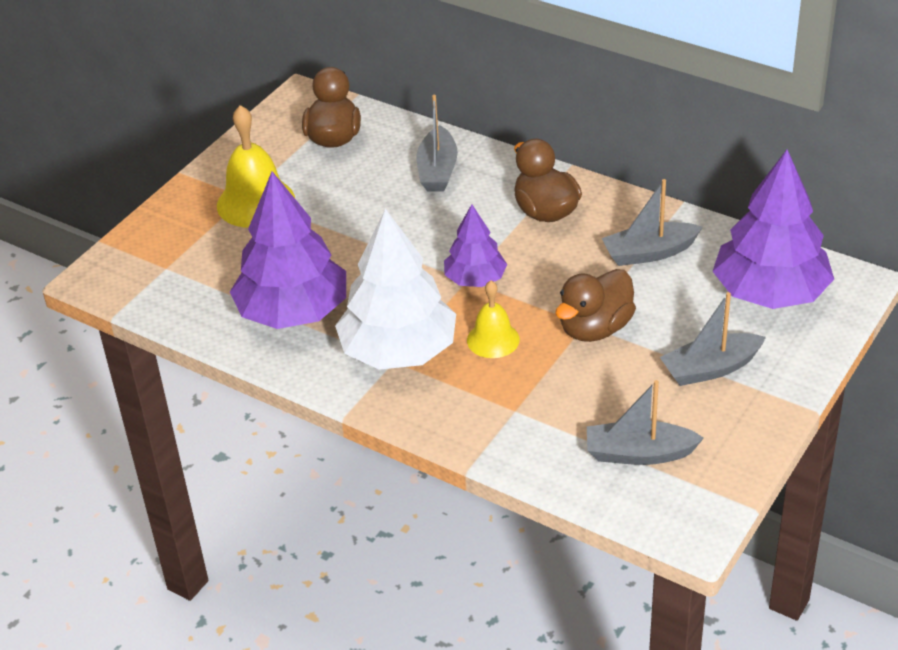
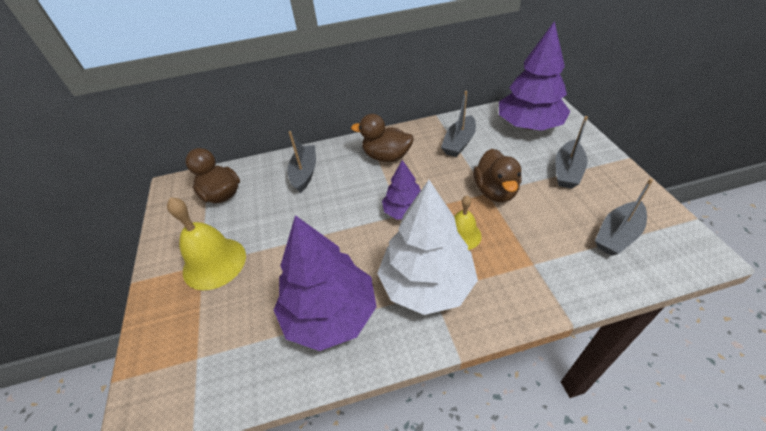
camera: 45 degrees left, 5 degrees up
grey boat [416,95,458,192] -> grey boat turned 135 degrees counterclockwise [287,131,316,193]

